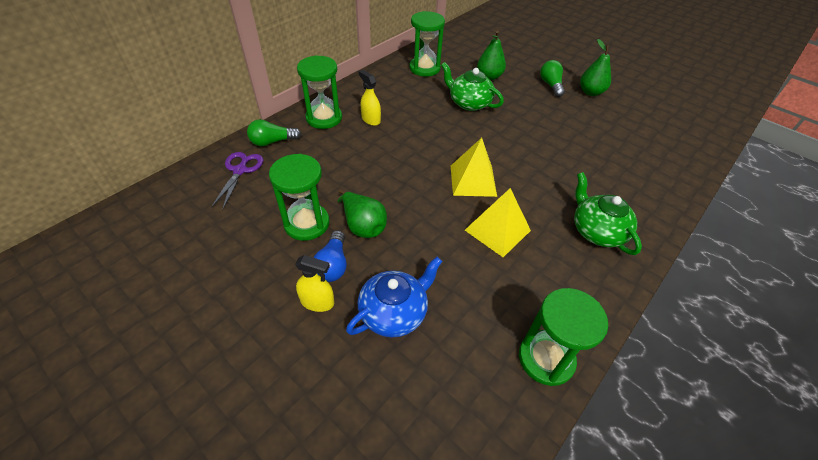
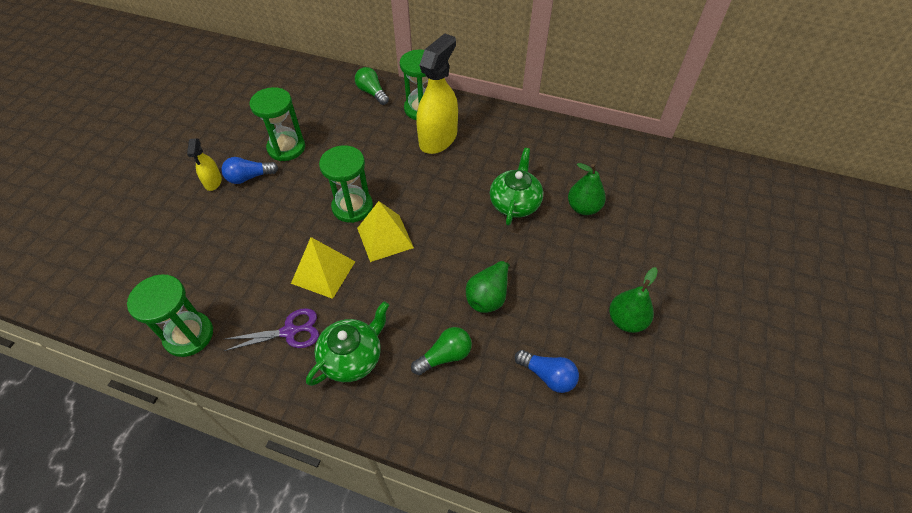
camera: 70 degrees right, 5 degrees up
purple scissors [211,152,263,210] -> purple scissors moved to [224,308,319,351]
green pear [337,189,387,238] -> green pear moved to [466,256,511,313]
blue teapot [346,257,442,337] -> none
yellow spray bottle [359,70,381,126] -> yellow spray bottle [416,33,458,154], size x2.02
green hourglass [409,11,445,77] -> green hourglass moved to [319,146,373,223]
green light bulb [540,60,565,97] -> green light bulb moved to [411,327,472,375]
none -> blue light bulb [515,350,579,393]

